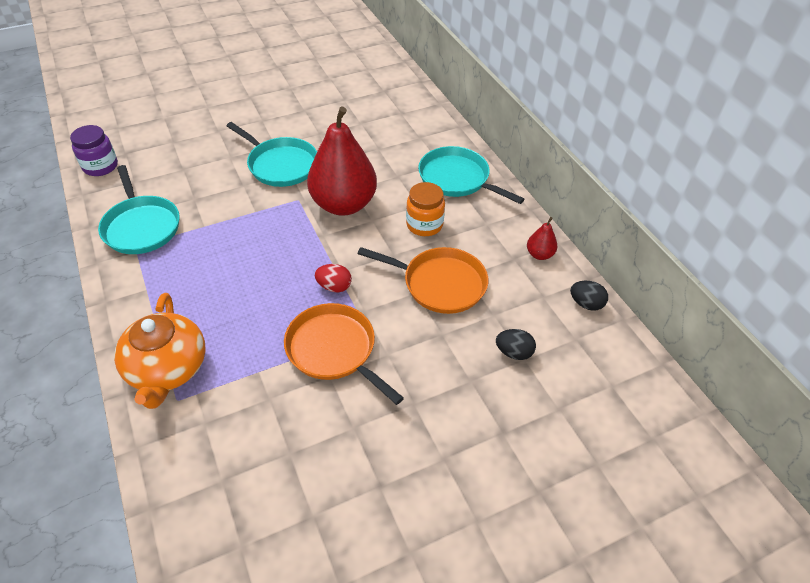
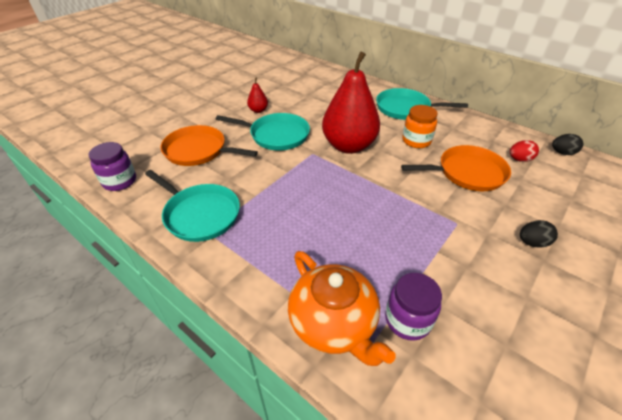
camera: 25 degrees left, 5 degrees down
orange pan [284,303,404,405] -> orange pan moved to [161,125,258,166]
red egg [315,264,352,292] -> red egg moved to [510,140,539,162]
black egg [496,329,536,360] -> black egg moved to [520,220,558,248]
red pear [527,217,558,260] -> red pear moved to [247,77,268,113]
none -> purple jar [385,273,442,341]

